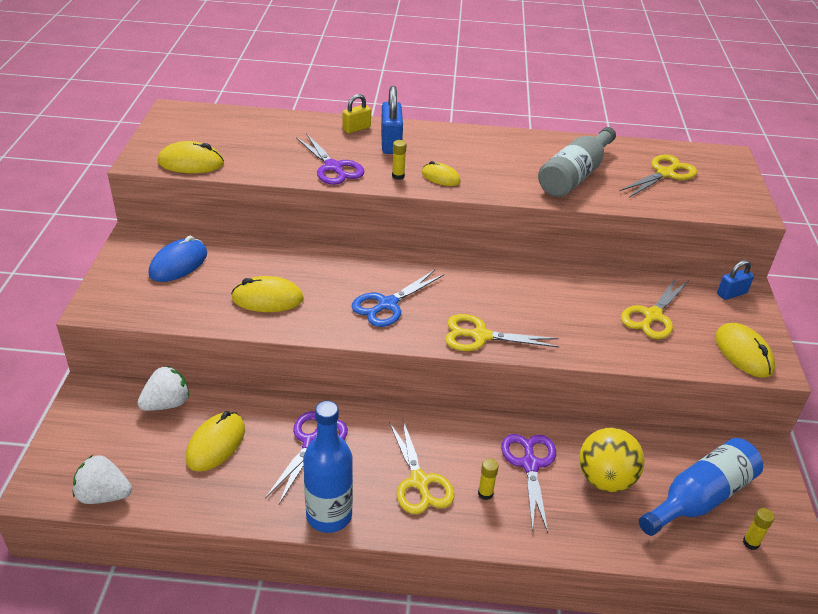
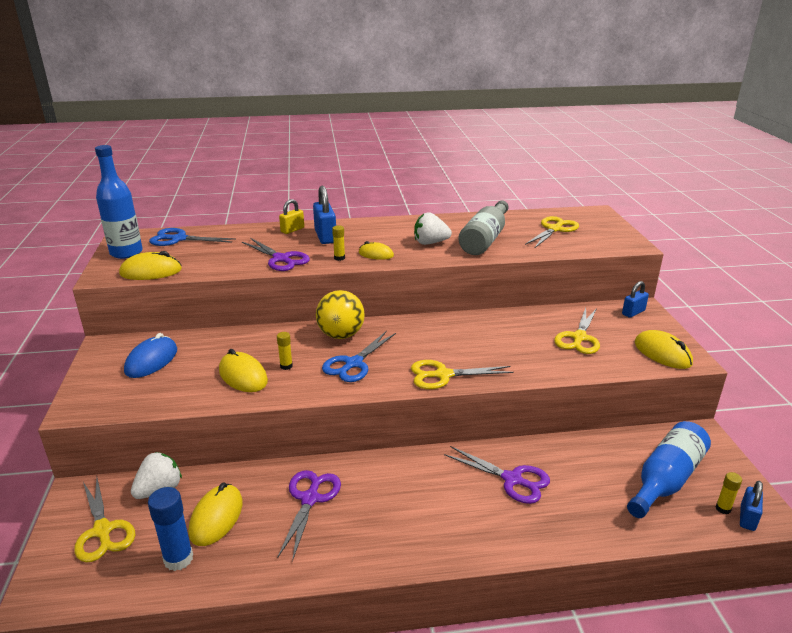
camera: 10 degrees left, 10 degrees down
white strawberry [73,455,132,504] -> white strawberry moved to [414,212,452,245]
yellow mouse [231,276,304,312] -> yellow mouse turned 60 degrees clockwise [219,349,268,392]
blue bottle [303,401,353,533] -> blue bottle moved to [95,145,143,259]
yellow scissors [389,418,455,514] -> yellow scissors moved to [74,477,135,563]
yellow glue stick [478,458,499,500] -> yellow glue stick moved to [277,332,293,370]
purple scissors [501,434,556,533] -> purple scissors turned 135 degrees clockwise [444,446,550,504]
yellow ball [579,428,645,492] -> yellow ball moved to [316,290,365,339]
none -> blue glue stick [148,487,193,571]
none -> blue scissors [149,228,236,246]
none -> blue padlock [740,481,763,531]

